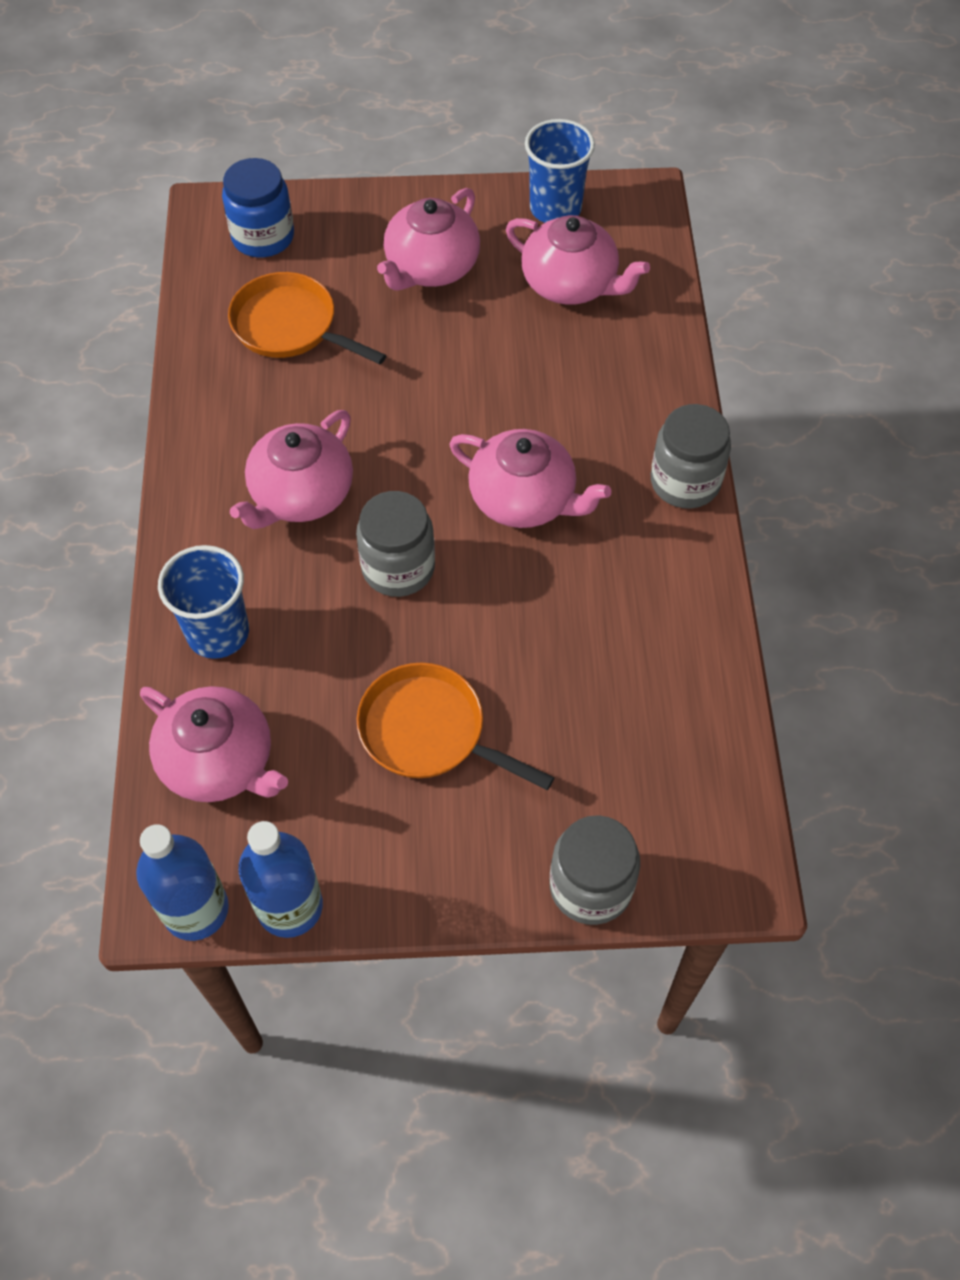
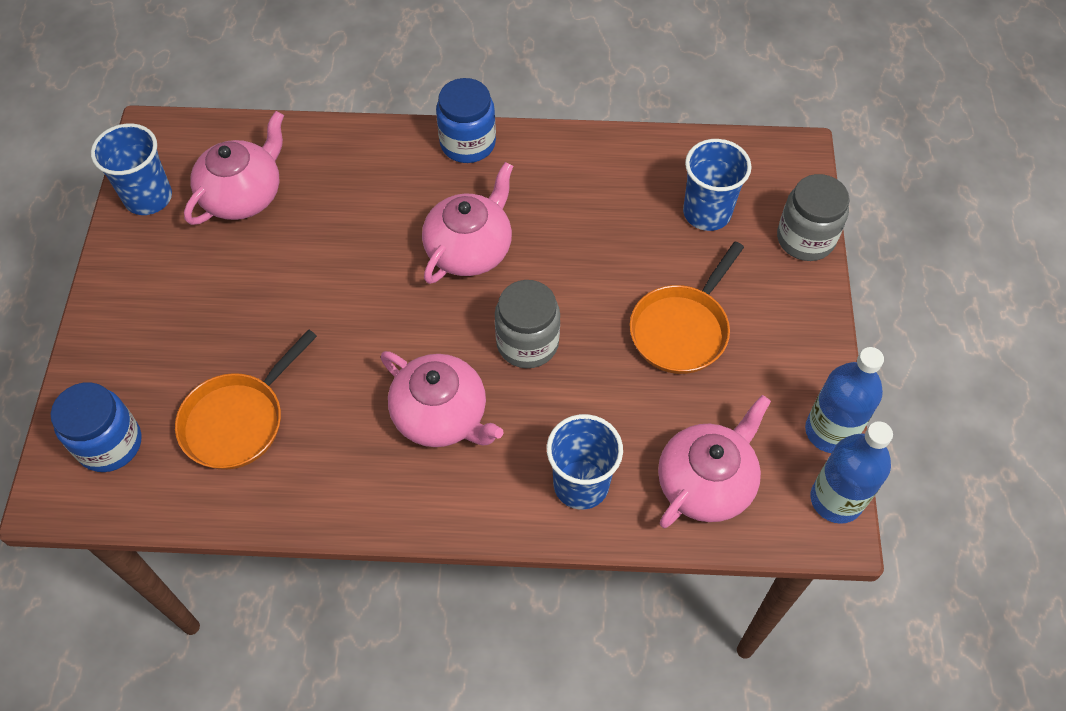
camera: 85 degrees left, 0 degrees up
pink teapot [377,188,480,291] -> none
grey jar [651,404,731,508] -> blue jar [436,78,496,163]
none -> blue cup [683,139,751,231]

